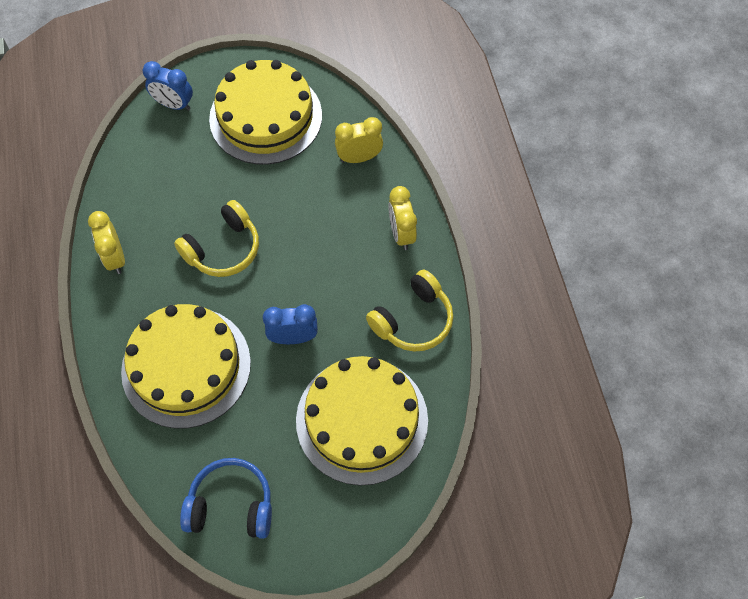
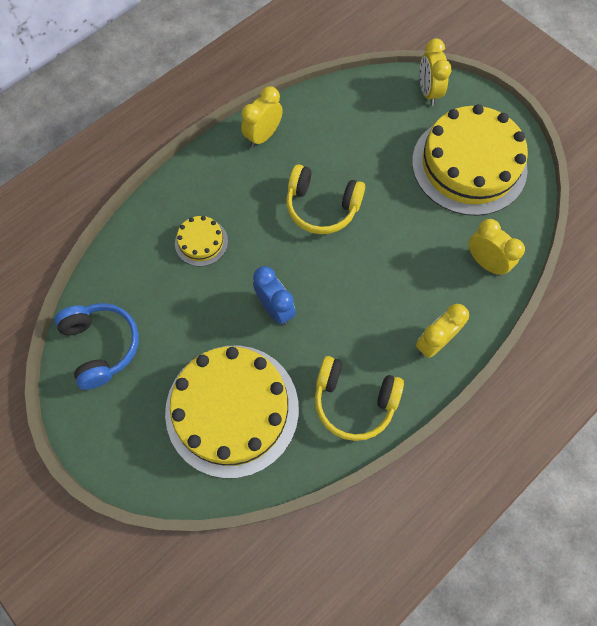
camera: 60 degrees right, 5 degrees up
yellow cake [121,304,251,428] -> yellow cake [175,216,228,266], size x0.44
blue clock [143,61,193,111] -> yellow clock [419,39,452,106]

